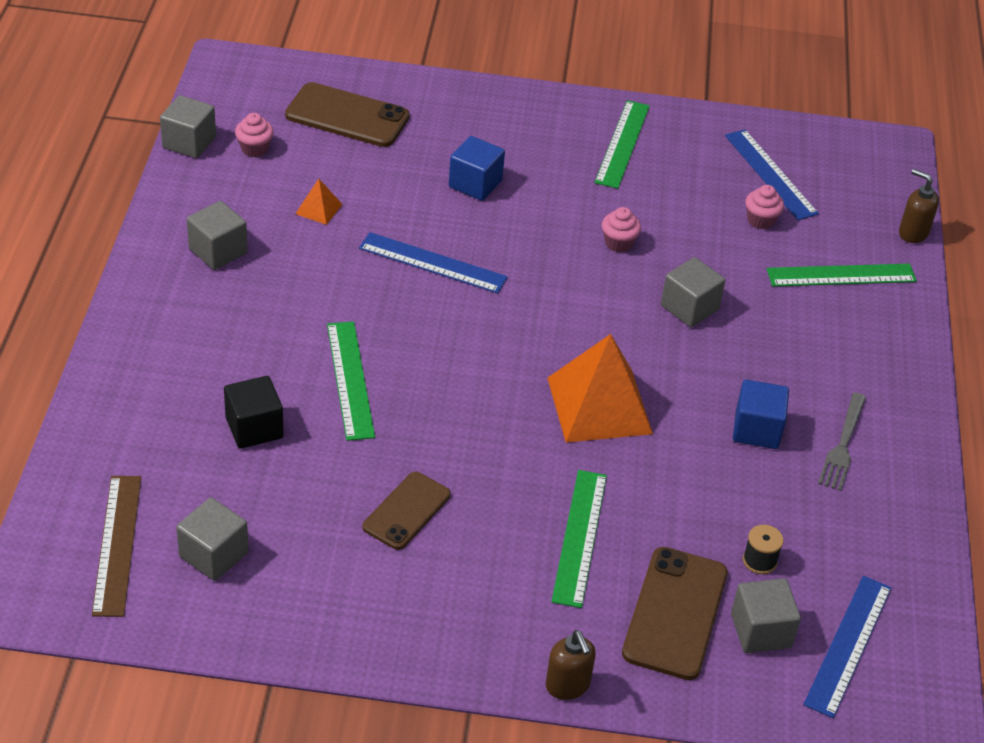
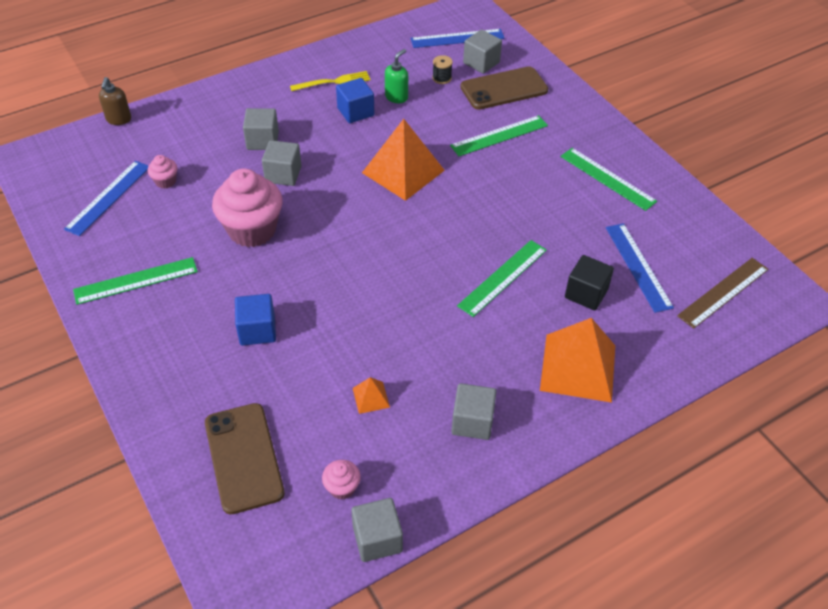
camera: 125 degrees left, 5 degrees up
grey cube [176,497,249,581] -> grey cube moved to [243,108,279,150]
blue ruler [359,232,508,294] -> blue ruler moved to [606,223,674,313]
brown phone [363,472,451,550] -> none
brown soap dispenser [546,630,596,700] -> none
pink cupcake [602,207,641,252] -> pink cupcake [212,169,283,247], size x2.22
green ruler [767,264,917,286] -> green ruler moved to [560,148,657,211]
grey fork [818,392,866,491] -> yellow fork [290,71,370,91]
none -> green soap dispenser [385,49,408,103]
none -> orange pyramid [540,318,615,403]

